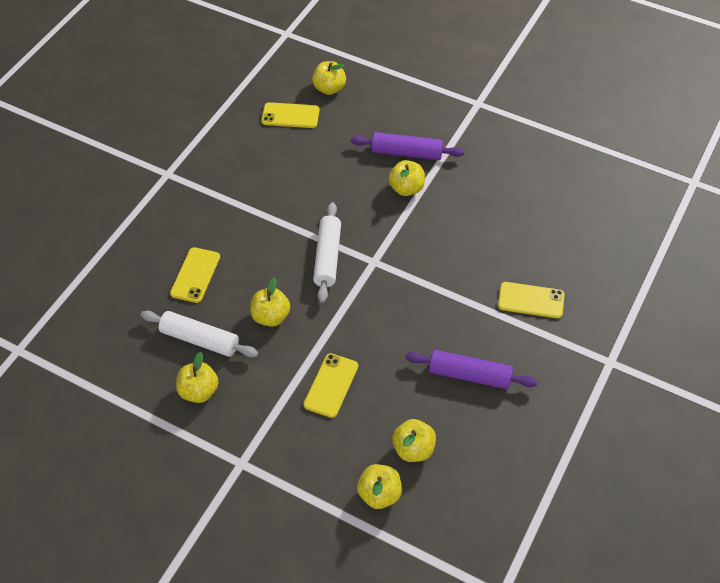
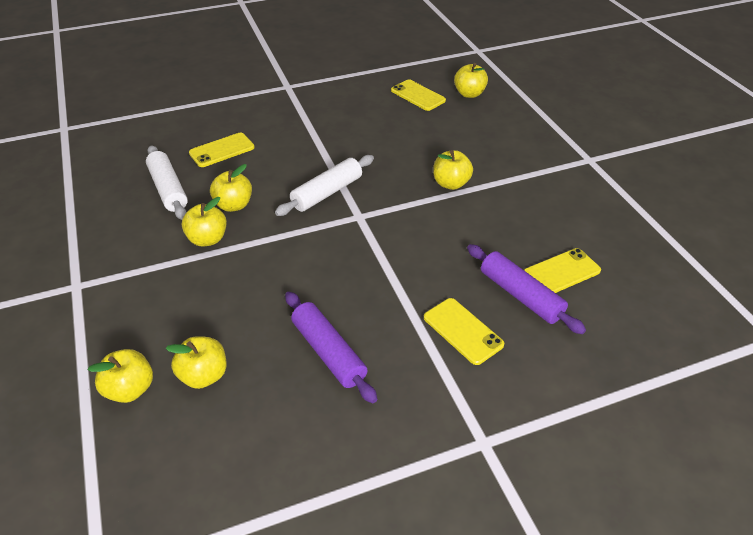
camera: 40 degrees right, 10 degrees down
yellow apple [176,352,219,403] -> yellow apple moved to [182,197,227,247]
yellow phone [304,353,358,418] -> yellow phone moved to [524,248,601,293]
purple rolling pin [351,132,464,160] -> purple rolling pin moved to [467,244,586,334]

